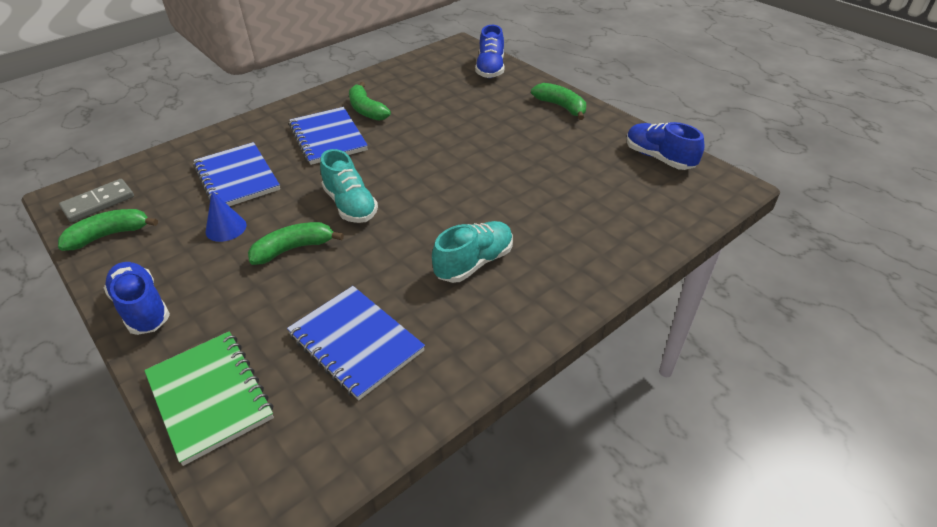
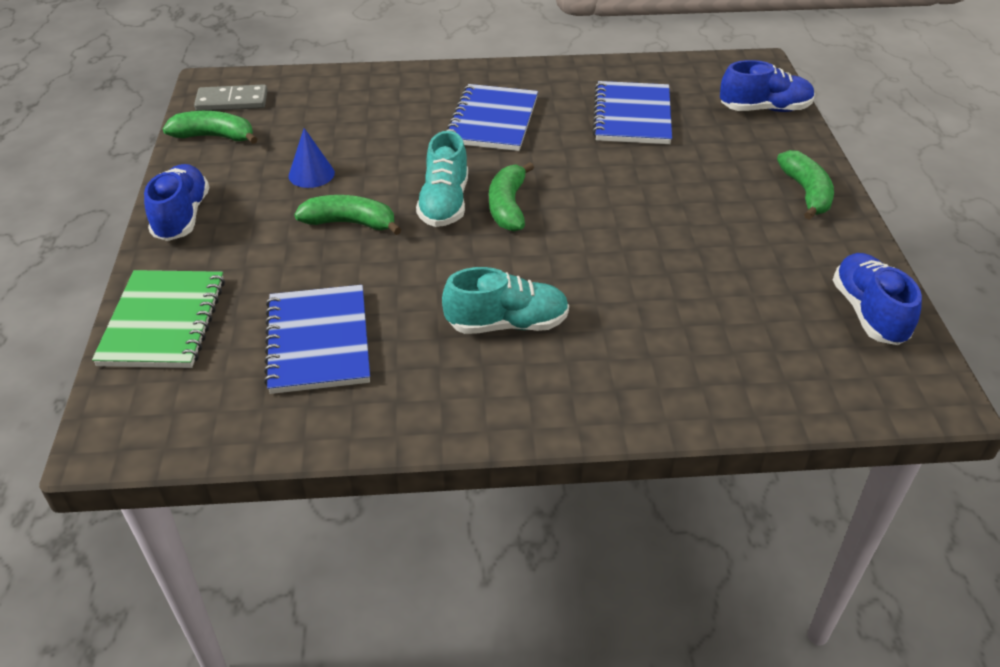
camera: 35 degrees right, 0 degrees up
blue notebook [193,142,280,206] -> blue notebook moved to [593,81,672,144]
green banana [349,82,391,121] -> green banana moved to [489,162,534,232]
blue shoe [475,25,504,78] -> blue shoe turned 135 degrees counterclockwise [720,60,815,112]

